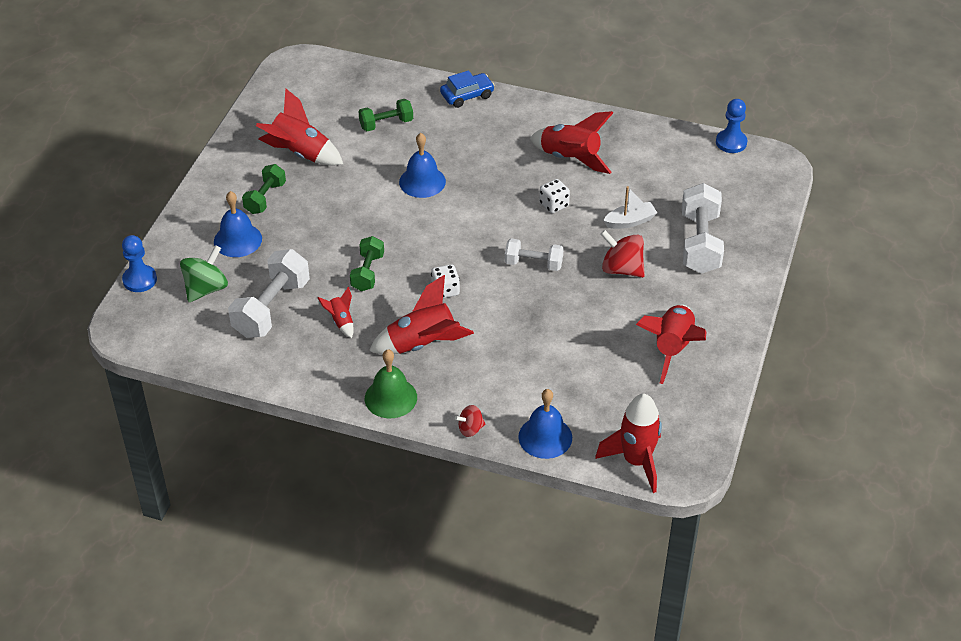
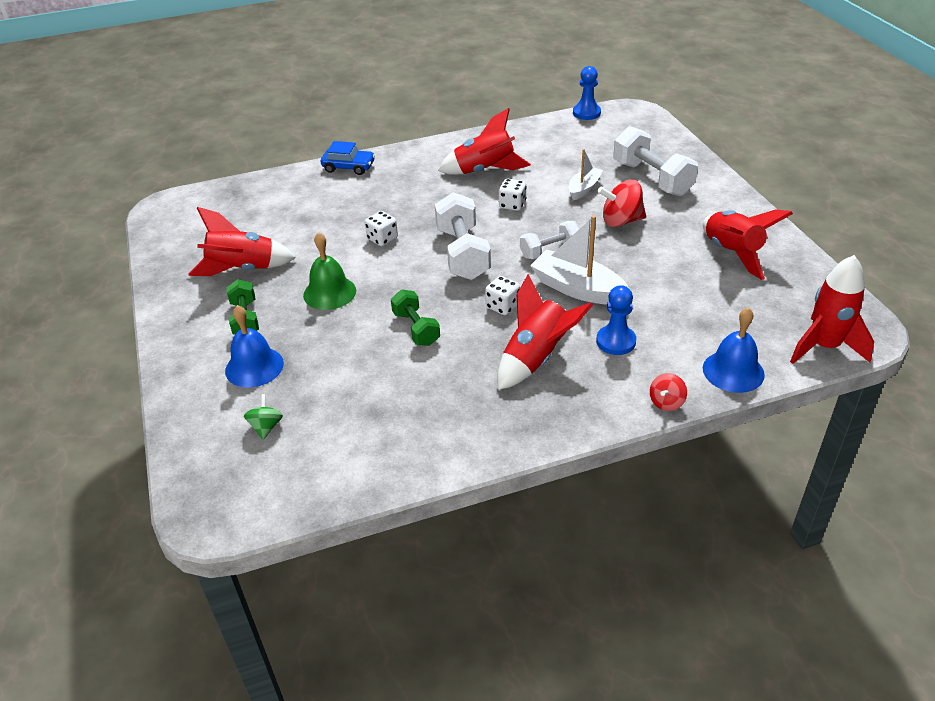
camera: 35 degrees left, 5 degrees down
blue pawn [122,235,157,292] -> blue pawn moved to [596,285,636,355]
green spinning top [180,245,228,302] -> green spinning top [244,394,283,440], size x0.57
white dumbbell [228,249,310,338] -> white dumbbell moved to [435,192,491,280]
red rocket [318,287,354,338] -> none
green dumbbell [358,99,413,131] -> none
green bell [365,350,417,418] -> green bell moved to [303,232,356,310]
blue bell [399,133,446,198] -> white dice [365,211,398,246]
blue car [440,70,495,108] -> blue car turned 75 degrees clockwise [321,141,375,175]
none -> white boat [530,215,629,305]

